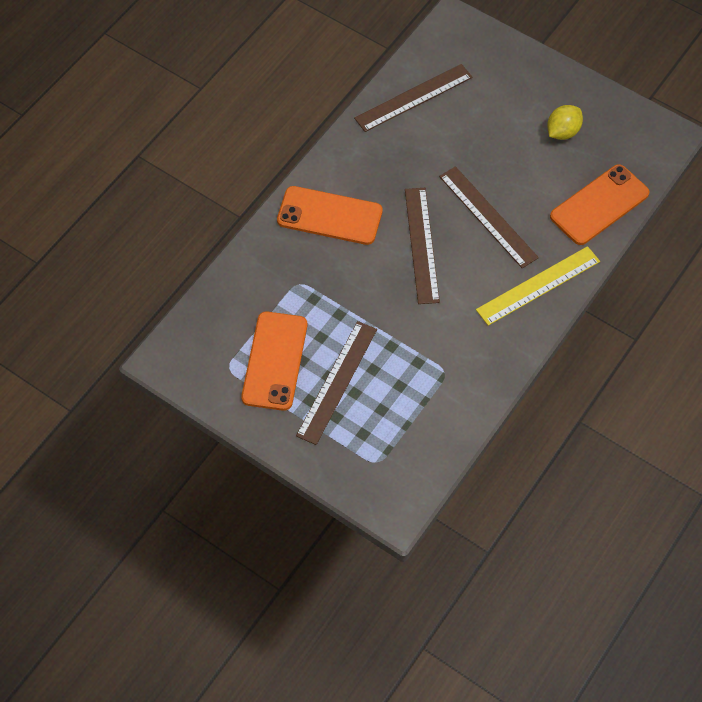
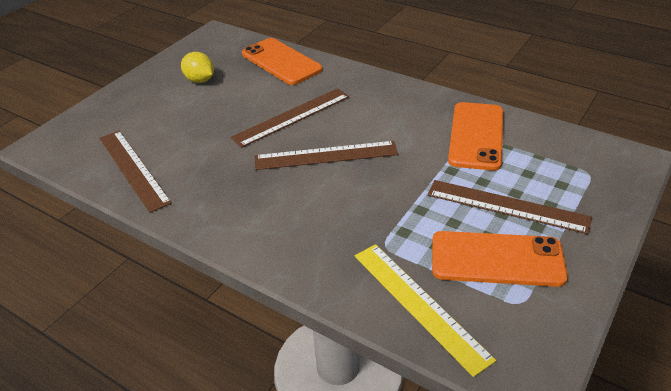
camera: 90 degrees left, 20 degrees down
orange phone [277,186,383,245] -> orange phone moved to [448,102,503,171]
yellow ruler [476,246,600,326] -> yellow ruler moved to [355,244,496,377]

